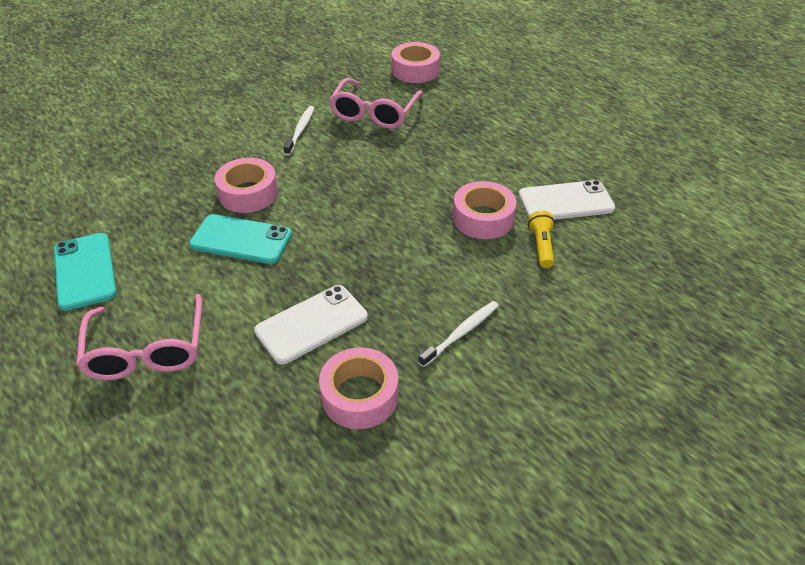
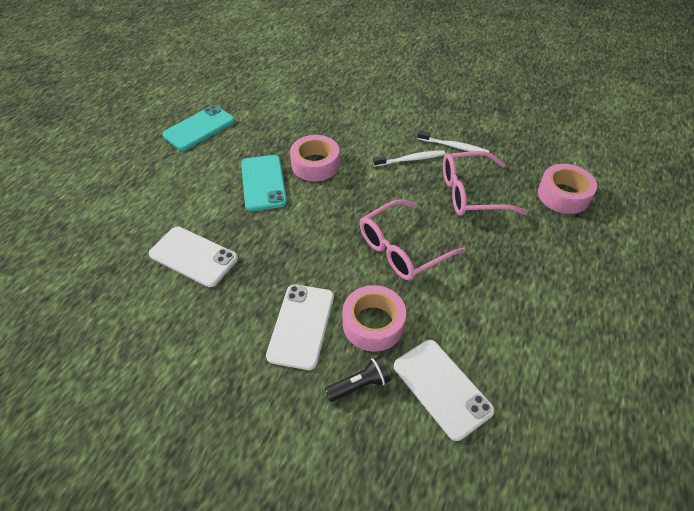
camera: 65 degrees right, 5 degrees up
pink glasses [76,294,202,381] -> pink glasses moved to [360,199,466,280]
pink tape [319,347,398,429] -> none
white toothbrush [418,301,499,367] -> white toothbrush moved to [417,130,489,153]
yellow flashlight [528,211,555,268] -> black flashlight [325,356,391,402]
none -> white phone [266,284,334,370]

